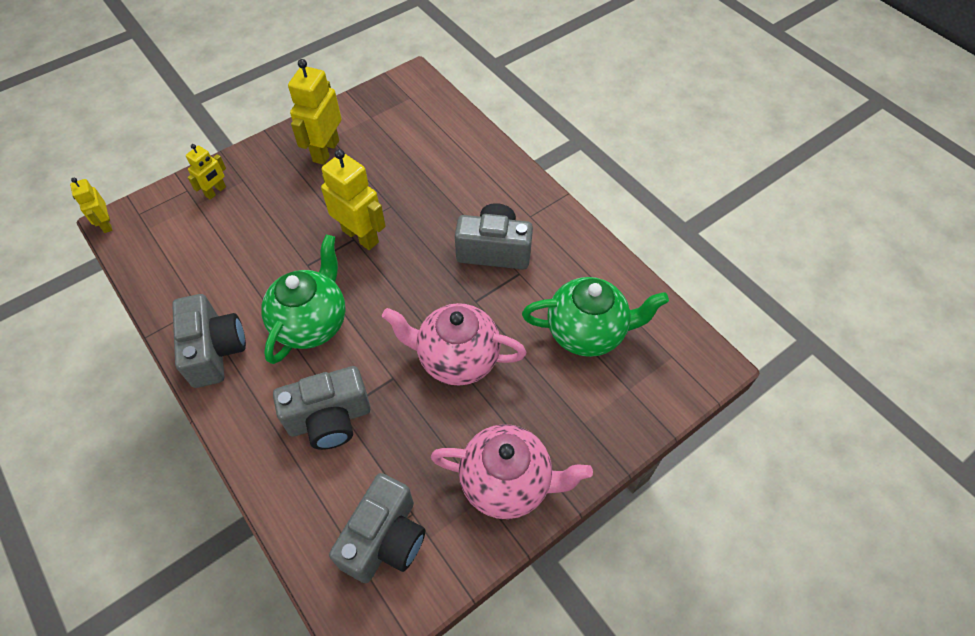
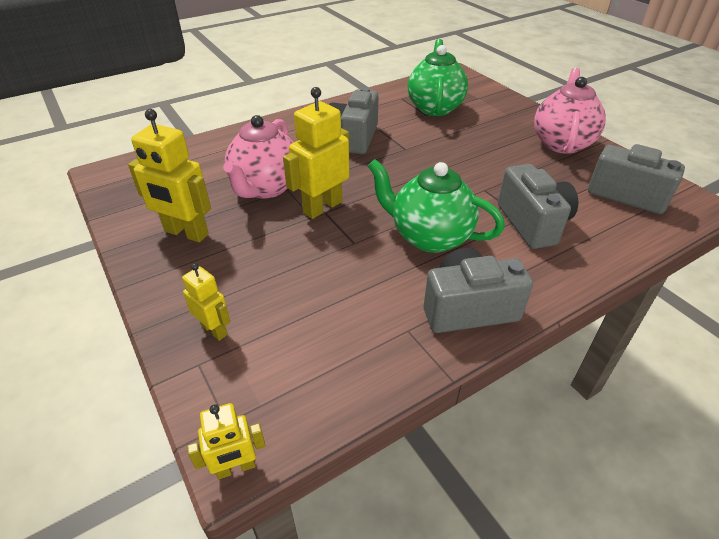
camera: 85 degrees left, 15 degrees down
pink teapot [382,303,526,386] -> pink teapot moved to [223,115,294,199]

